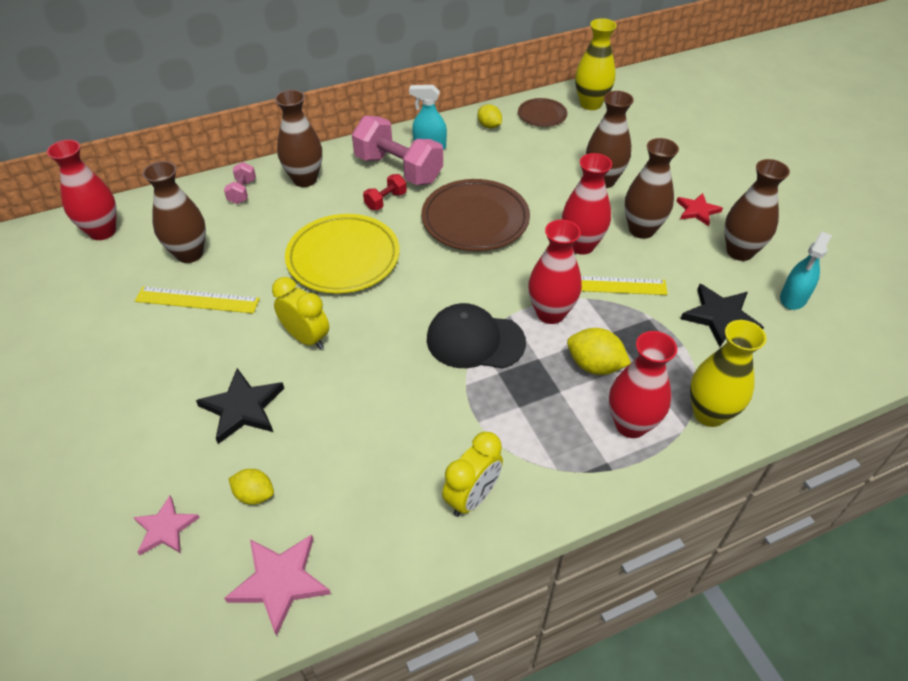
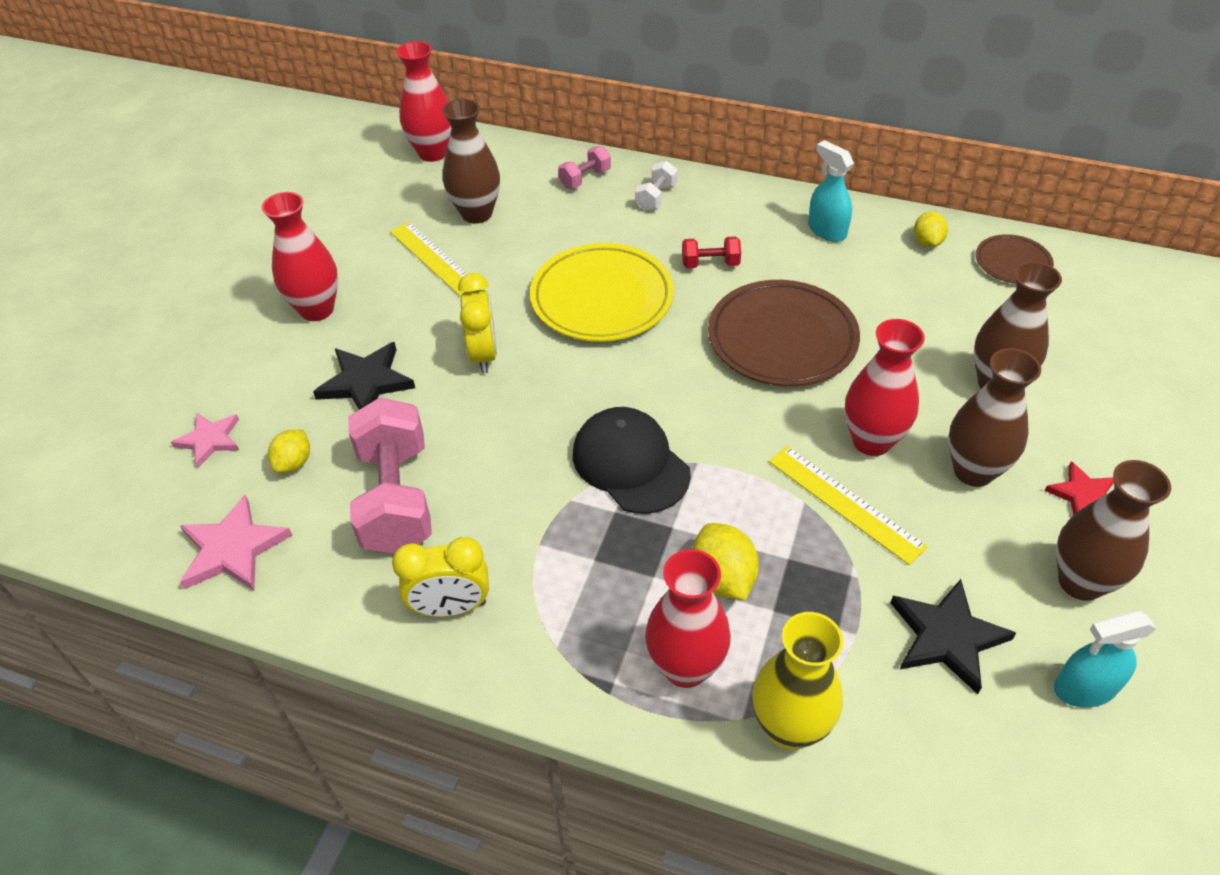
camera: 45 degrees right, 0 degrees up
yellow lemon [229,469,274,505] -> yellow lemon turned 45 degrees clockwise [268,429,310,473]
brown vase [275,90,322,187] -> white dumbbell [635,161,678,211]
pink dumbbell [352,116,443,185] -> pink dumbbell moved to [348,398,432,554]
red vase [528,220,582,324] -> red vase moved to [261,192,338,321]
yellow vase [575,18,617,110] -> none

